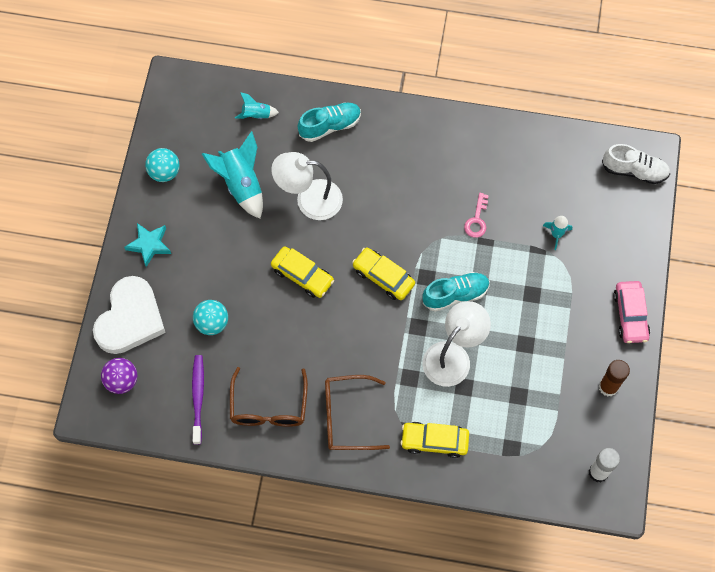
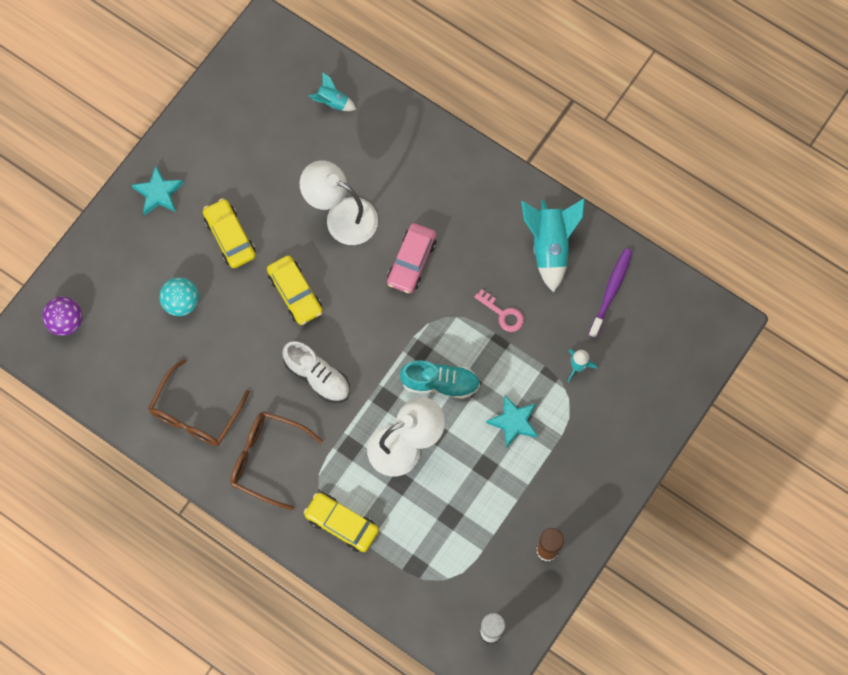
camera: 25 degrees right, 5 degrees up
white heart [93,276,166,354] -> none
turquoise ball [145,148,180,182] -> none
purple toothbrush [192,355,204,445] -> purple toothbrush moved to [588,248,633,338]
turquoise rocket [202,131,263,219] -> turquoise rocket moved to [521,198,585,292]
turquoise shoe [298,103,361,142] -> none
yellow car [352,247,415,300] -> yellow car moved to [203,198,256,268]
pink key [464,193,489,238] -> pink key turned 90 degrees counterclockwise [474,289,524,332]
white shoe [602,144,670,184] -> white shoe moved to [283,341,350,403]
pink car [613,281,650,343] -> pink car moved to [387,223,436,293]
none -> turquoise star [486,395,538,449]

